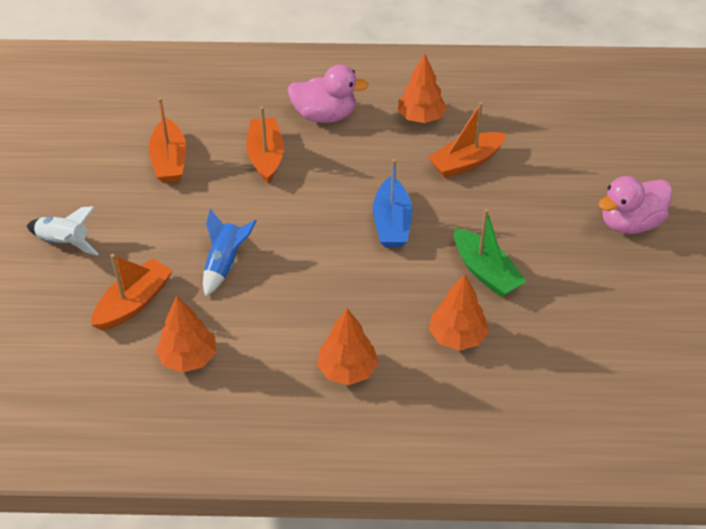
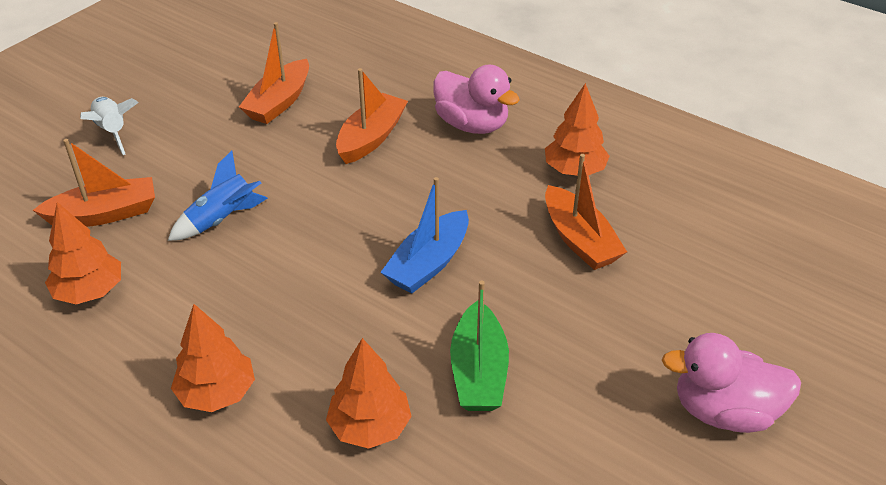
camera: 35 degrees right, 5 degrees down
orange boat [428,102,507,178] -> orange boat turned 120 degrees counterclockwise [545,154,627,270]

